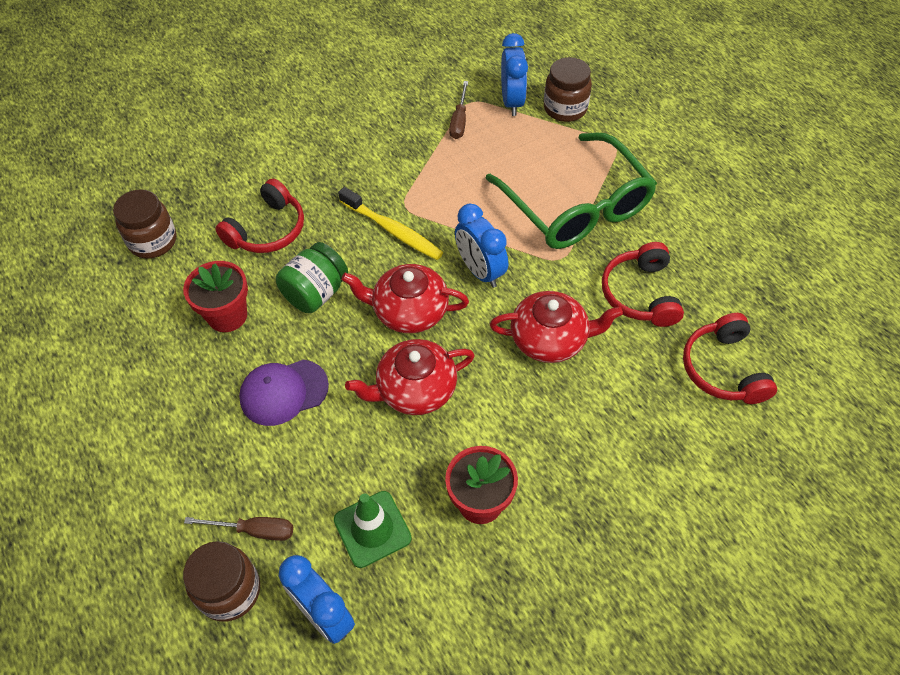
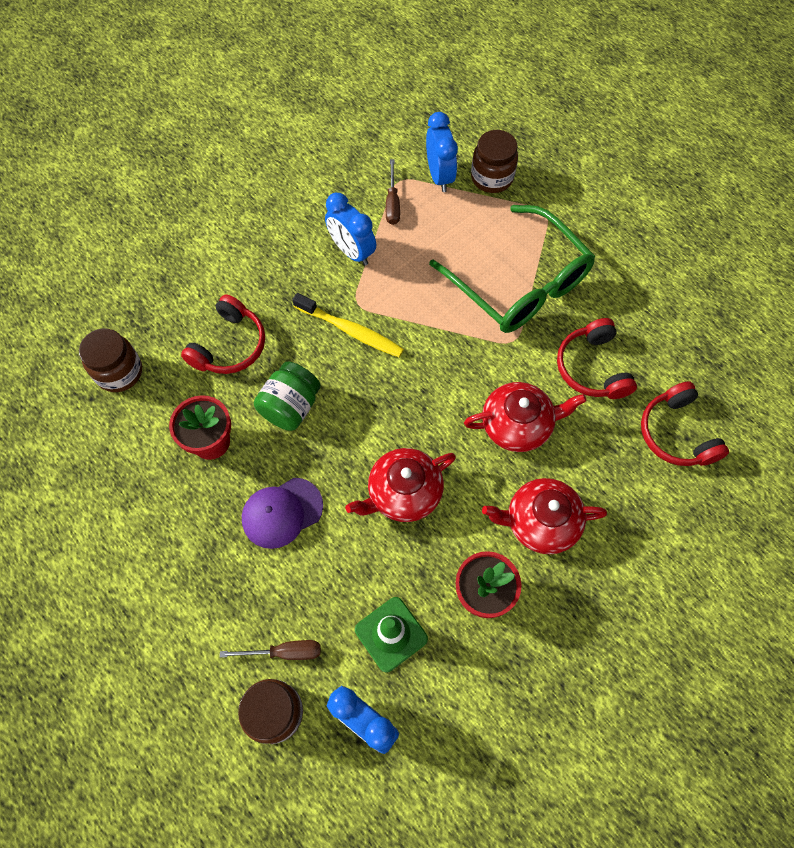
camera: 10 degrees left, 10 degrees up
red teapot [341,264,469,333] -> red teapot moved to [482,478,607,554]
blue clock [455,204,508,288] -> blue clock moved to [325,193,376,265]

